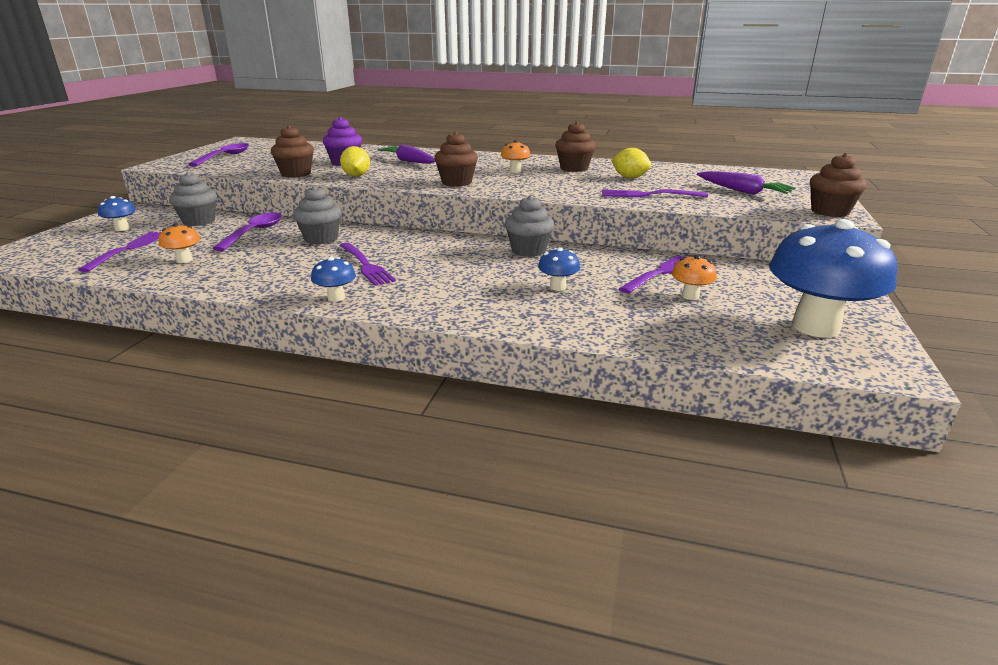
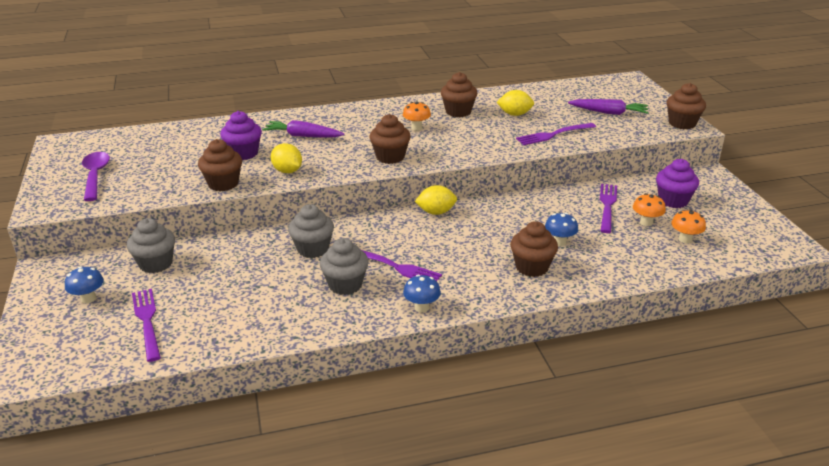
camera: 30 degrees left, 5 degrees up
orange mushroom [159,223,200,263] -> orange mushroom moved to [671,210,706,243]
purple spoon [213,212,282,251] -> none
grey cupcake [505,195,554,257] -> grey cupcake moved to [320,238,369,295]
blue mushroom [769,219,897,338] -> none
none -> yellow lemon [415,185,457,215]
none -> brown cupcake [510,221,558,277]
none -> purple cupcake [656,159,699,208]

